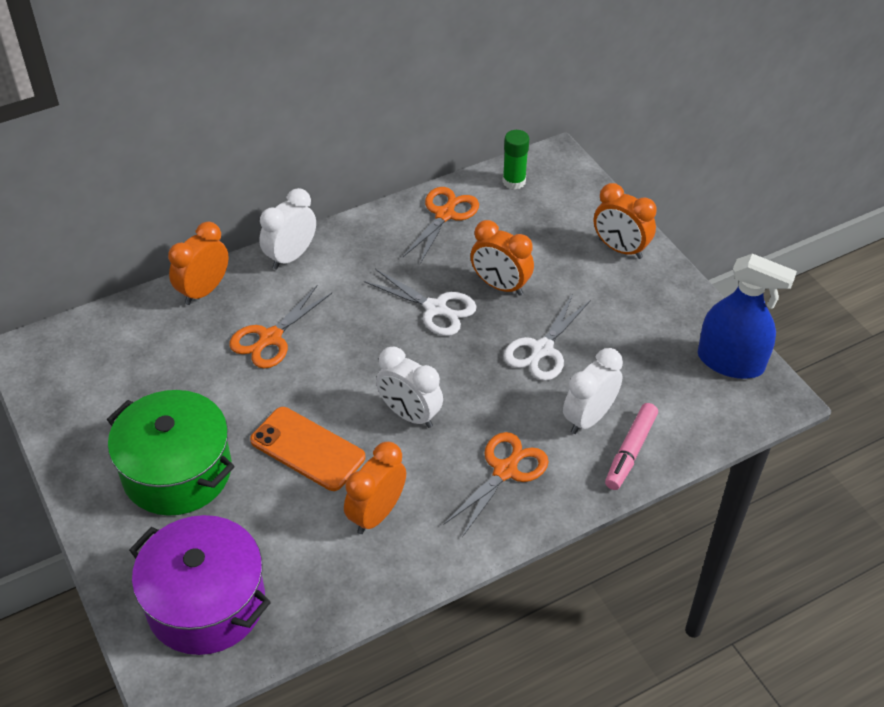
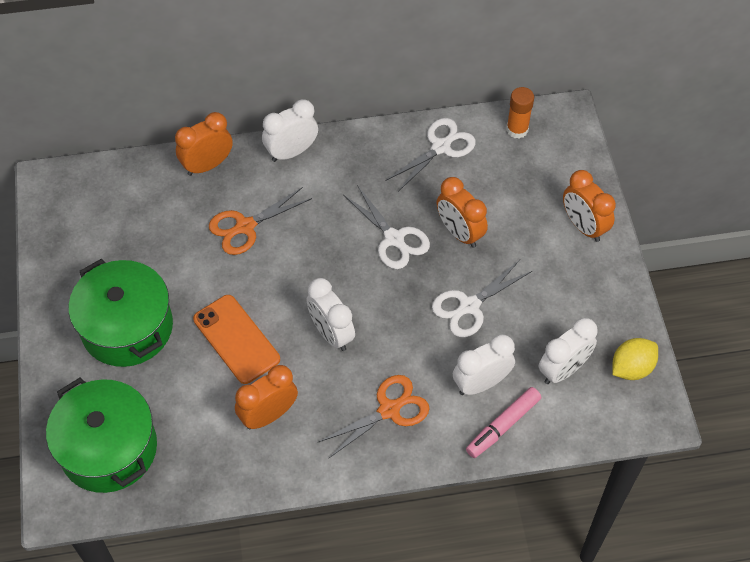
camera: 20 degrees right, 10 degrees up
purple pot [129,515,271,655] -> green pot [46,378,157,493]
orange scissors [402,187,479,264] -> white scissors [385,118,476,191]
green glue stick [502,130,529,190] -> orange glue stick [506,87,534,139]
blue spray bottle [698,254,797,379] -> yellow lemon [612,338,658,380]
none -> white clock [538,318,598,384]

